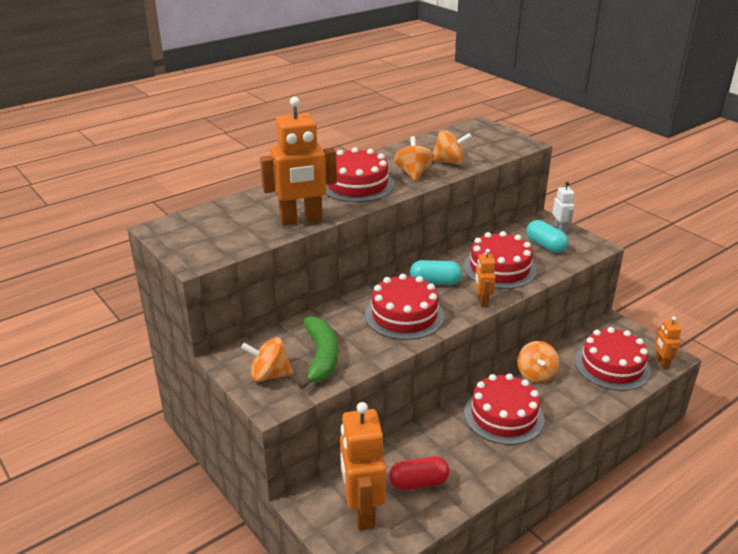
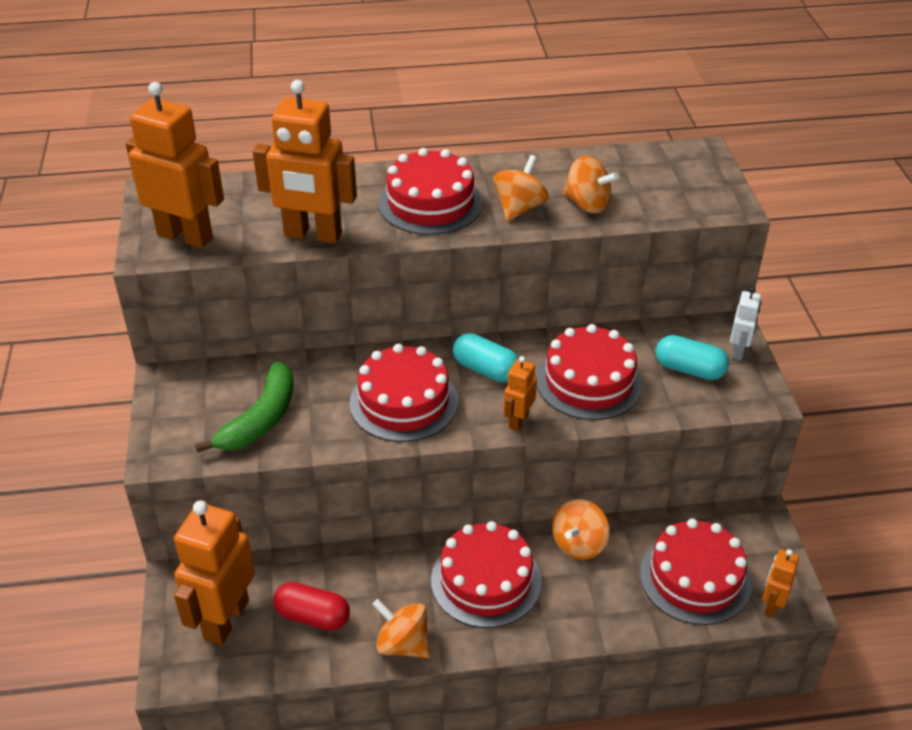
camera: 30 degrees right, 10 degrees up
orange spinning top [241,338,293,382] -> orange spinning top moved to [372,599,430,658]
turquoise capsule [526,220,569,253] -> turquoise capsule turned 60 degrees counterclockwise [655,335,729,380]
none -> orange robot [126,82,224,249]

